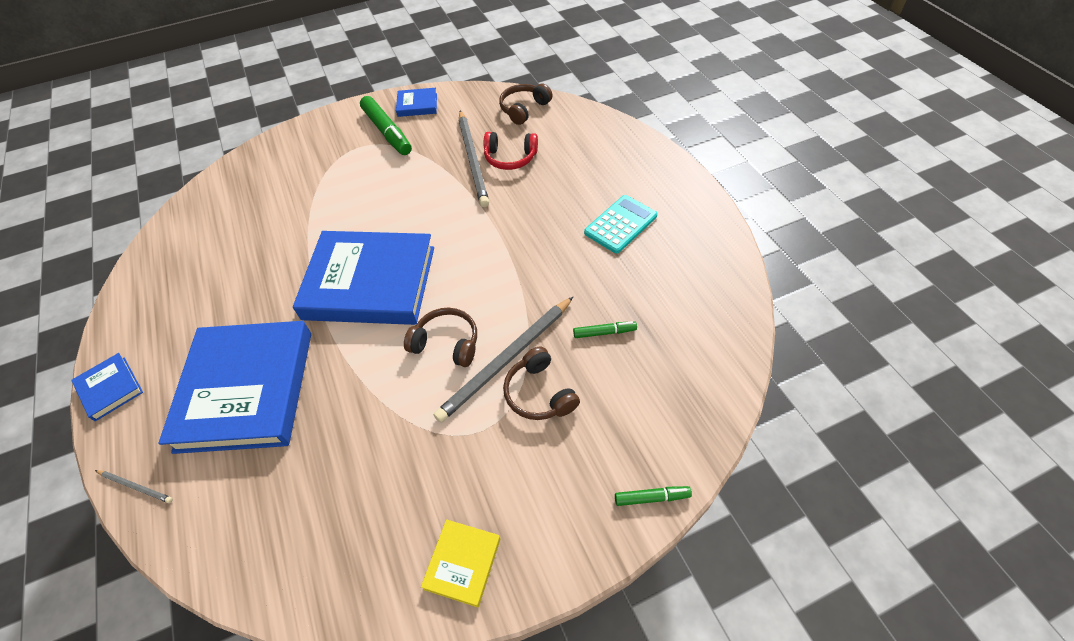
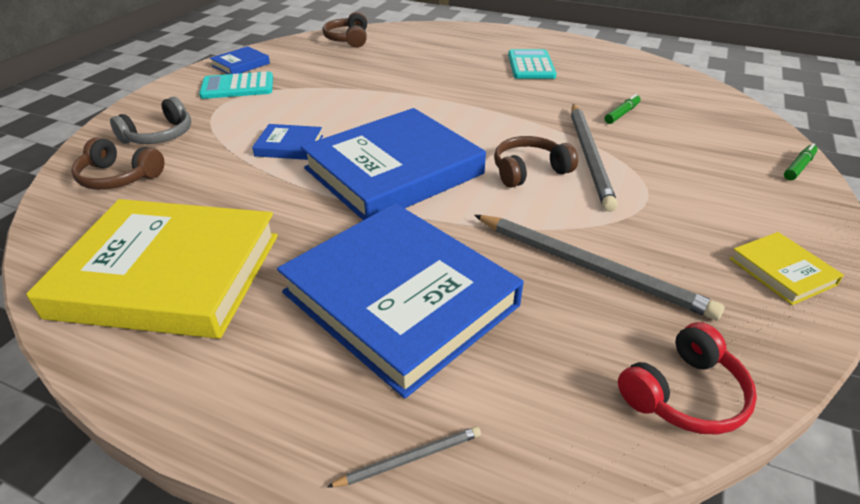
camera: 45 degrees left, 15 degrees down
blue book [71,353,143,421] -> blue book moved to [252,124,323,160]
green marker [360,96,412,155] -> turquoise calculator [199,71,273,99]
grey pencil [459,110,489,207] -> grey pencil moved to [474,215,724,320]
red headphones [484,132,538,170] -> red headphones moved to [618,322,757,434]
brown headphones [503,347,580,420] -> brown headphones moved to [71,137,164,190]
none -> yellow book [26,199,278,339]
none -> grey headphones [110,97,191,144]

